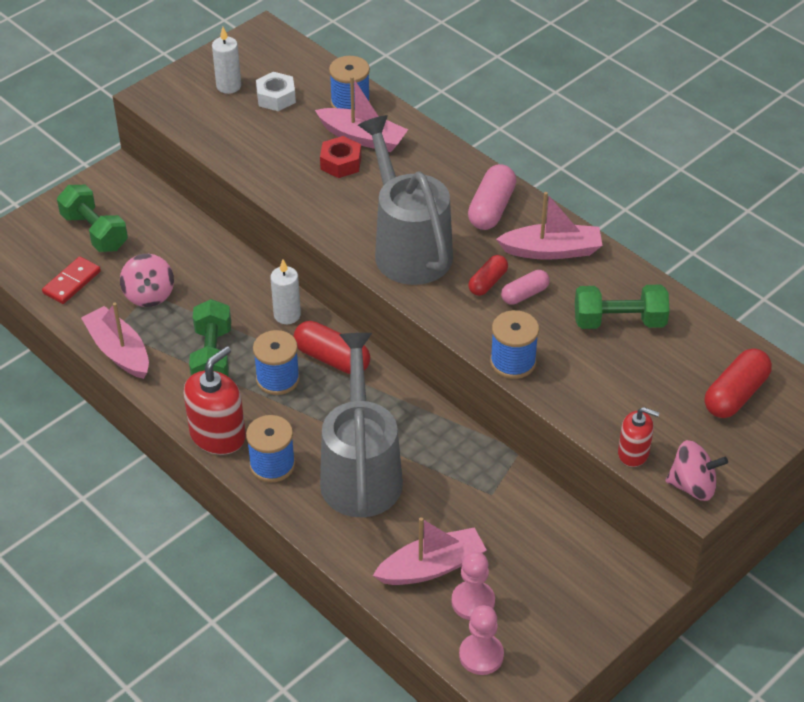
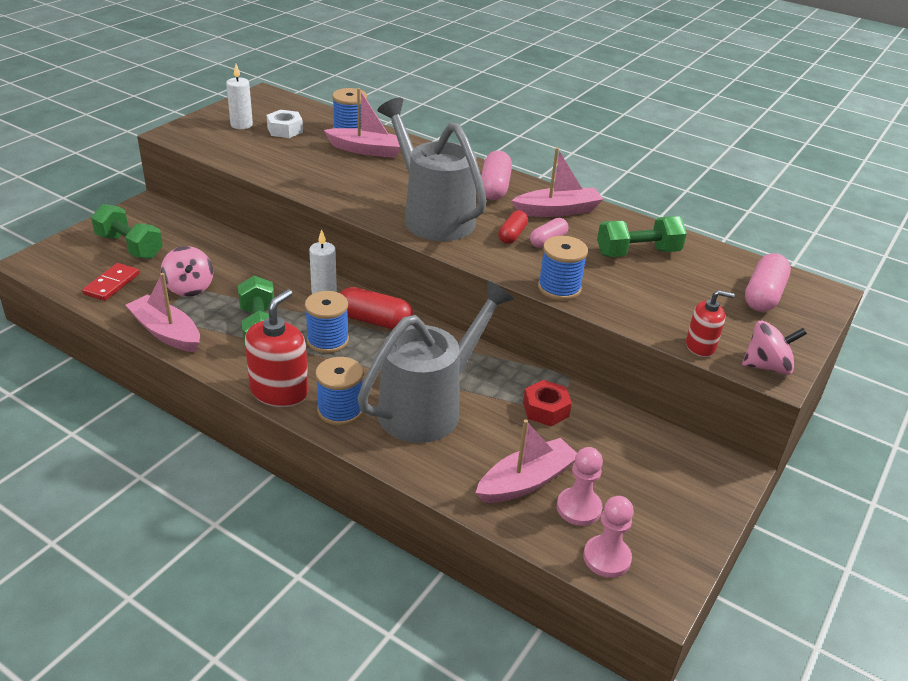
camera: 15 degrees left, 10 degrees down
red nut [320,136,361,178] -> red nut moved to [523,380,572,426]
grey watering can [320,333,403,517] -> grey watering can turned 60 degrees clockwise [357,280,514,443]
red capsule [705,348,772,418] -> pink capsule [745,253,791,312]

